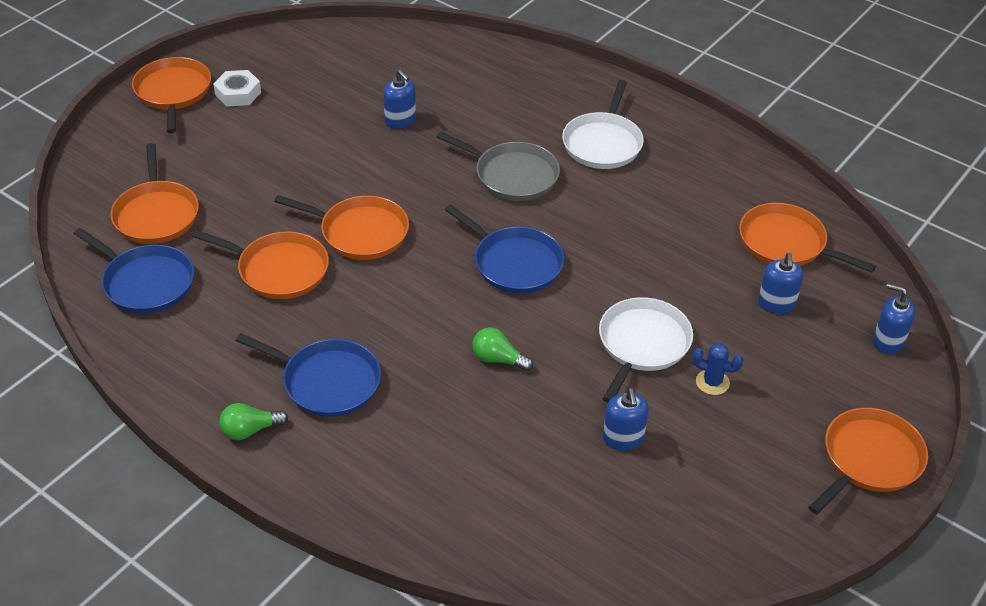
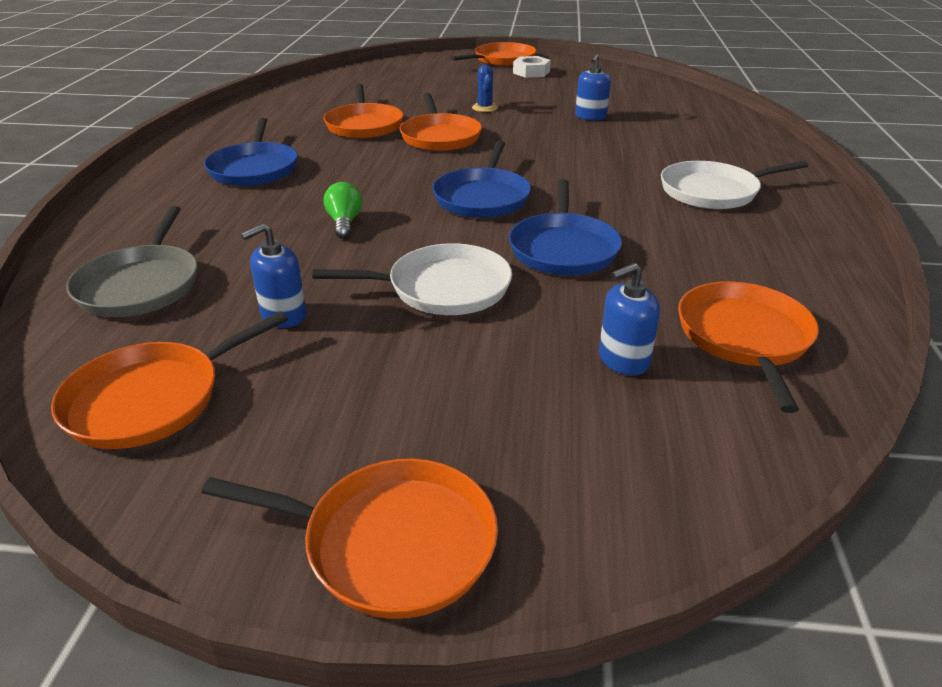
camera: 60 degrees right, 10 degrees down
blue pan [73,228,194,314] -> blue pan moved to [509,179,622,275]
orange pan [110,143,199,244] -> orange pan moved to [51,311,288,449]
green light bulb [219,403,289,440] -> none
grey pan [437,132,560,201] -> grey pan moved to [66,206,198,317]
blue cactus [692,343,743,395] -> blue cactus moved to [472,65,498,112]
blue soap dispenser [873,283,916,354] -> none

